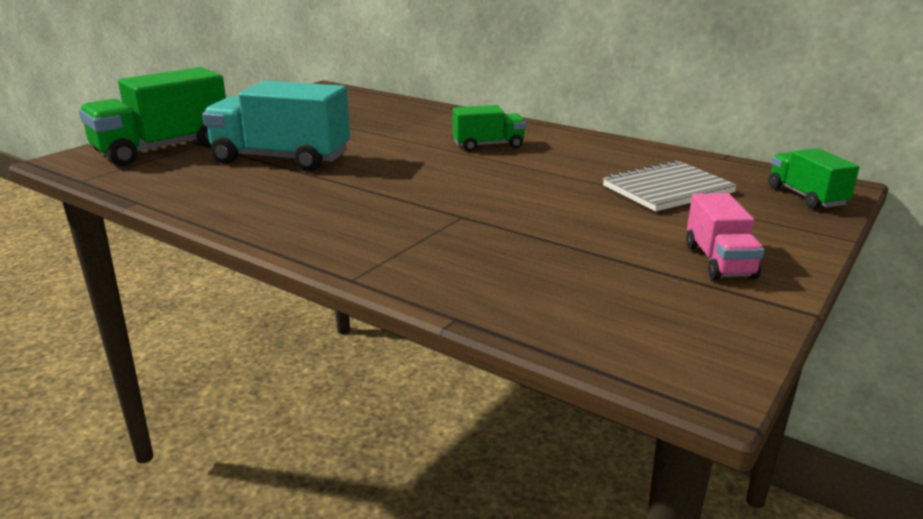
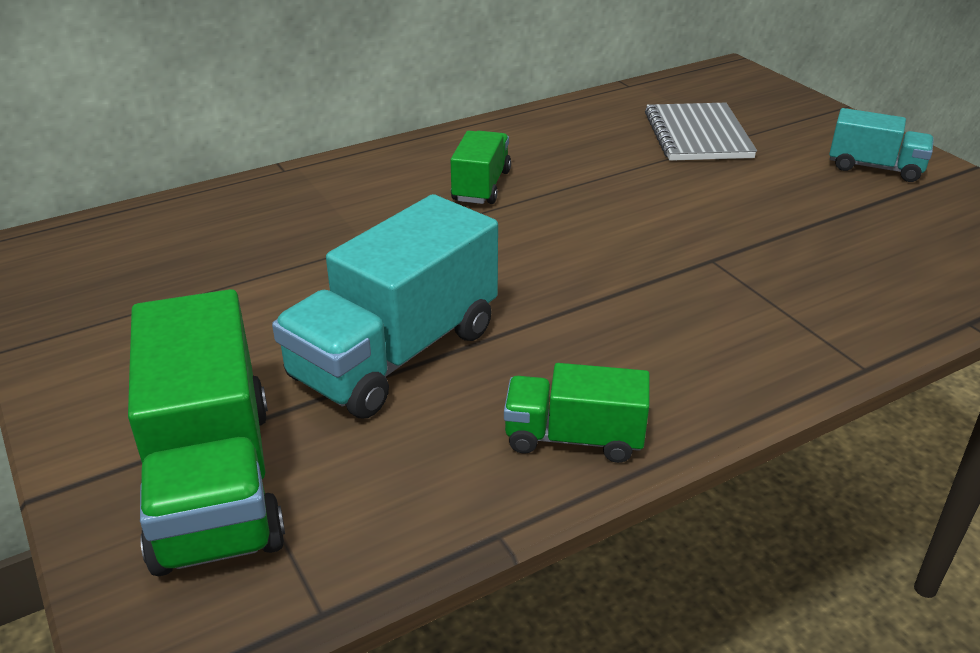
camera: 65 degrees left, 10 degrees up
pink truck [686,193,764,280] -> turquoise truck [829,108,934,182]
green truck [768,148,860,209] -> green truck moved to [504,363,650,463]

